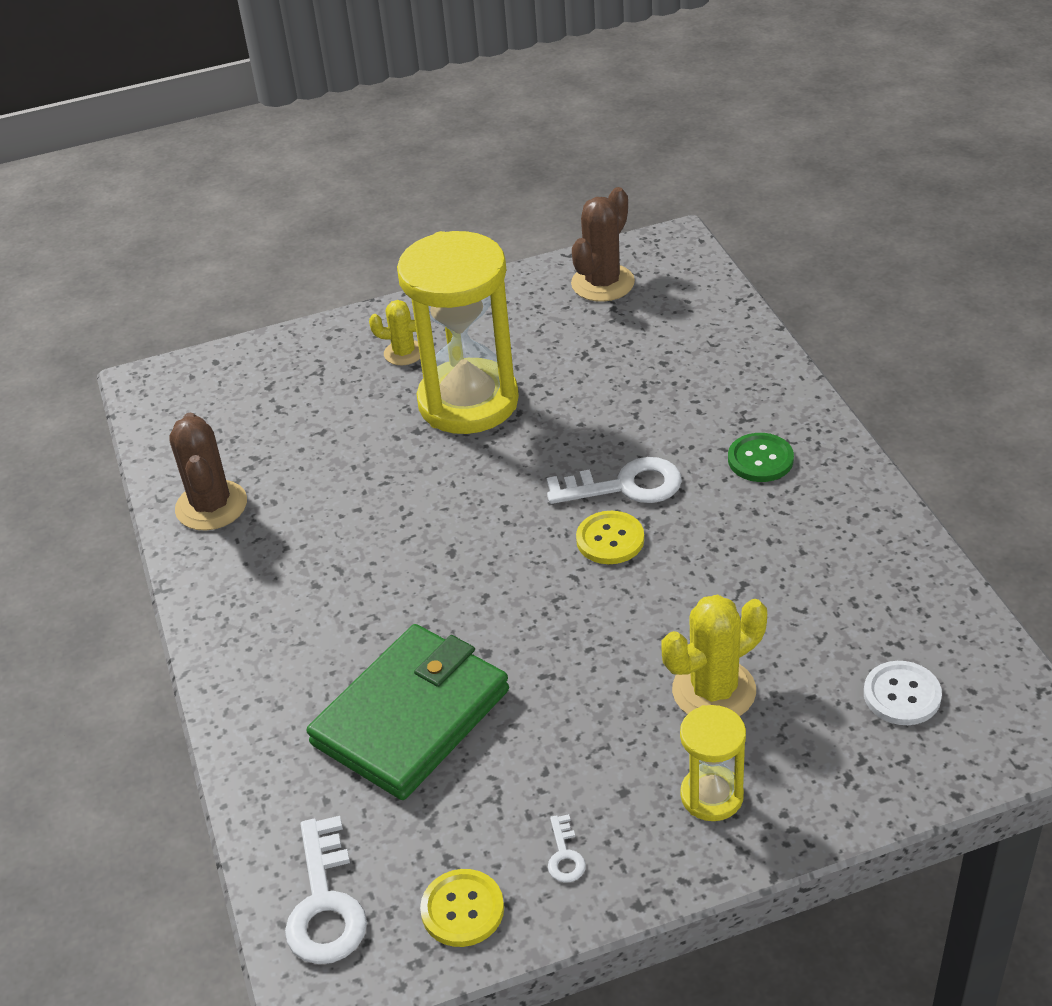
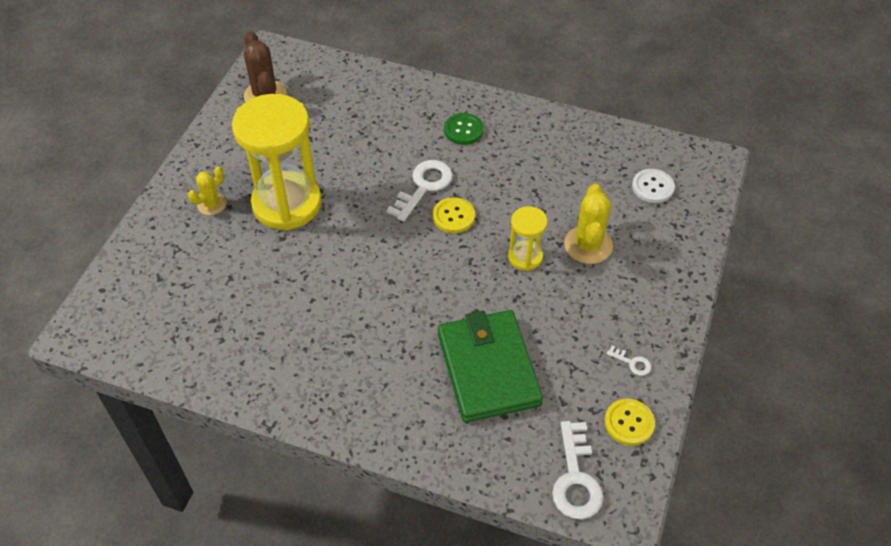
camera: 55 degrees left, 10 degrees up
brown cactus [169,413,247,530] -> none
white key [285,816,367,964] -> white key turned 60 degrees clockwise [552,421,604,519]
yellow hourglass [680,705,746,821] -> yellow hourglass moved to [508,206,548,271]

